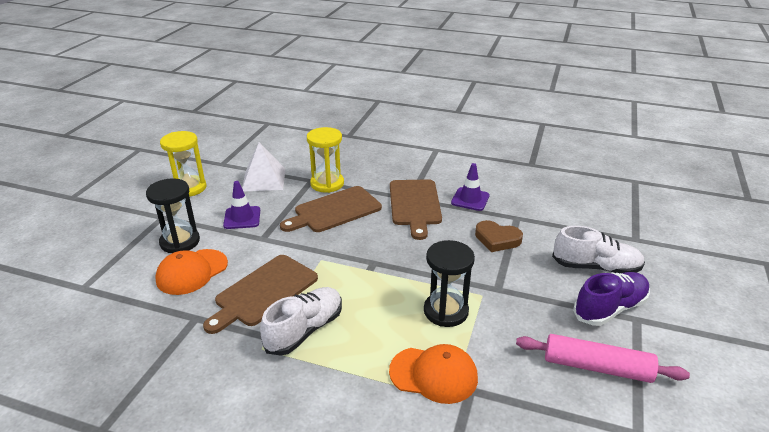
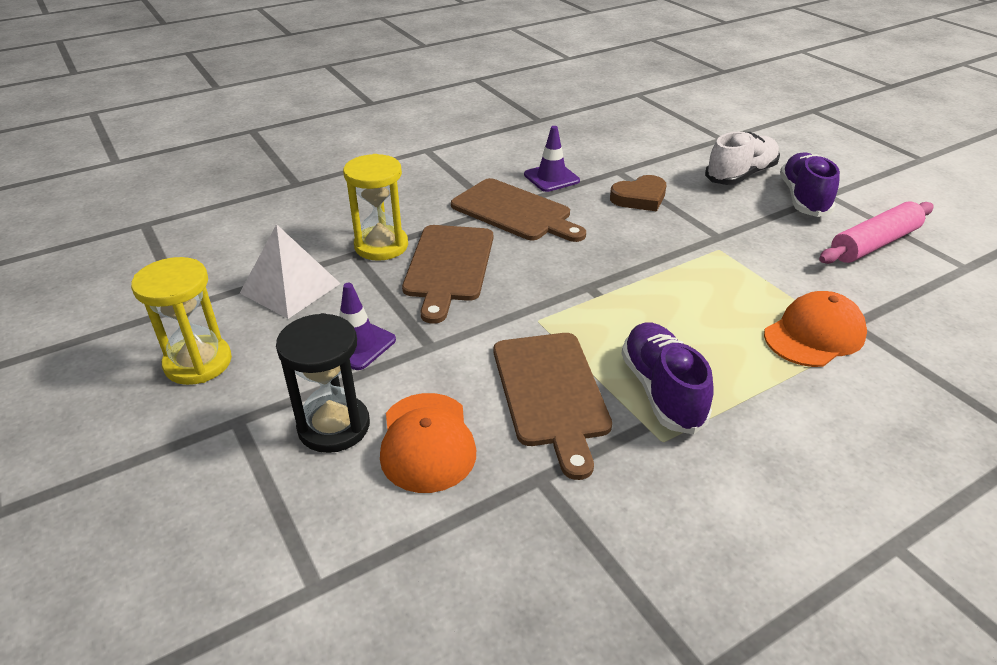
camera: 50 degrees left, 5 degrees up
white shoe [260,287,342,356] -> purple shoe [621,322,714,434]
black hourglass [424,240,475,327] -> none

